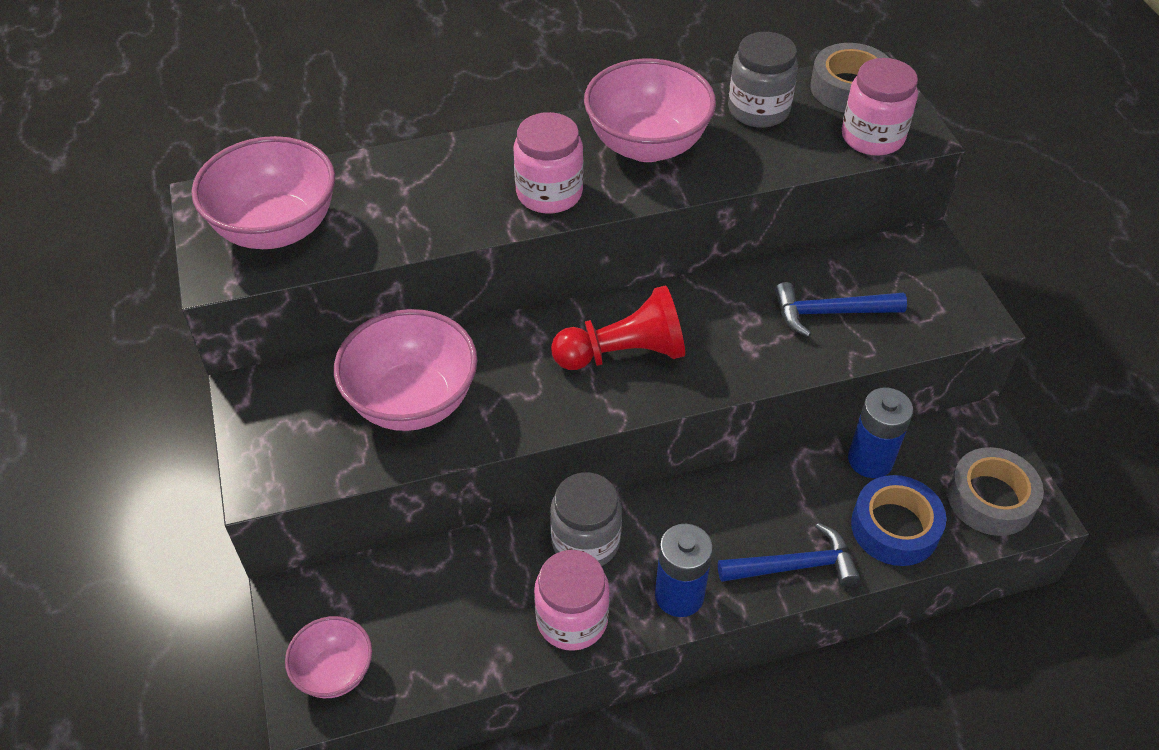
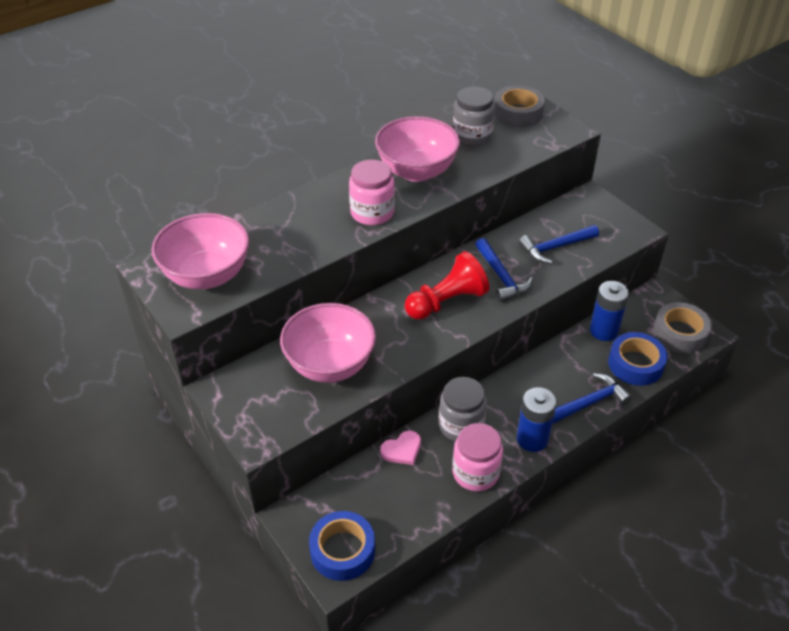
camera: 20 degrees left, 5 degrees down
pink bowl [285,616,372,698] -> blue tape [309,511,375,581]
pink jar [841,58,918,156] -> none
none -> pink heart [380,431,421,465]
none -> blue hammer [475,238,533,302]

